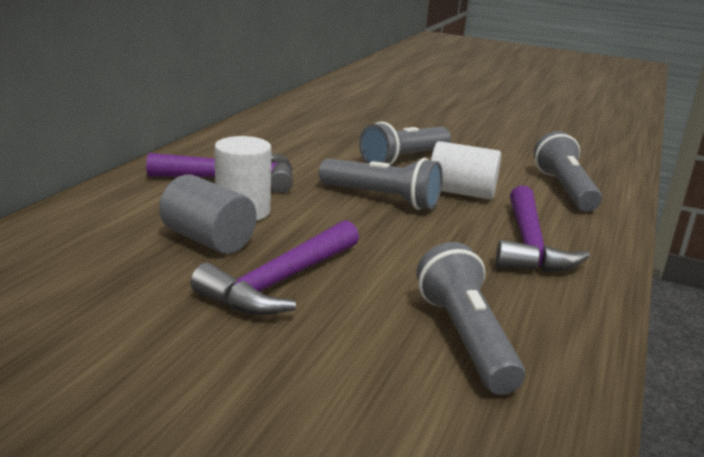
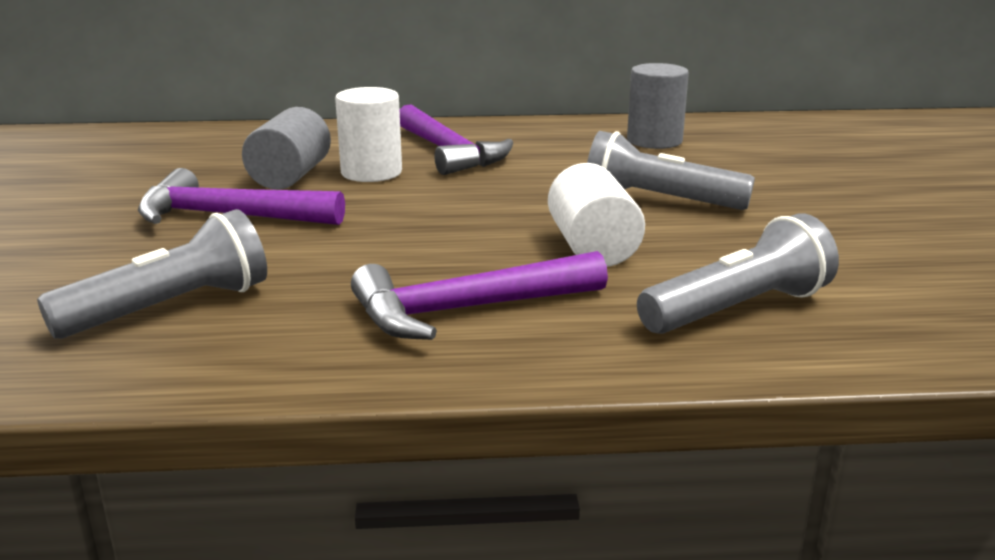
camera: 65 degrees right, 0 degrees up
grey flashlight [319,158,443,210] -> none
none -> grey cylinder [627,63,689,149]

